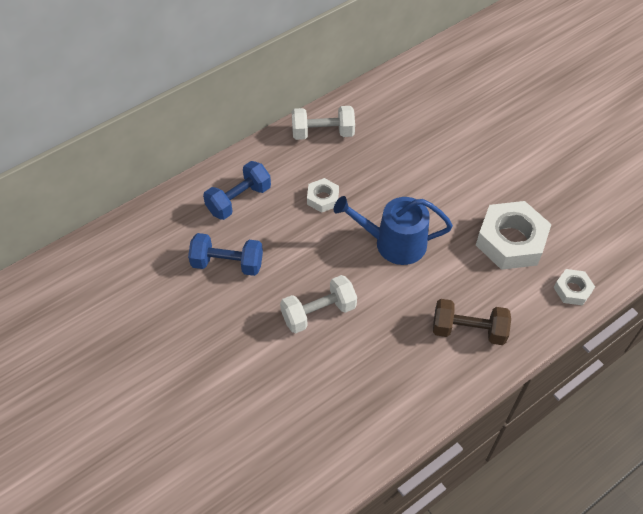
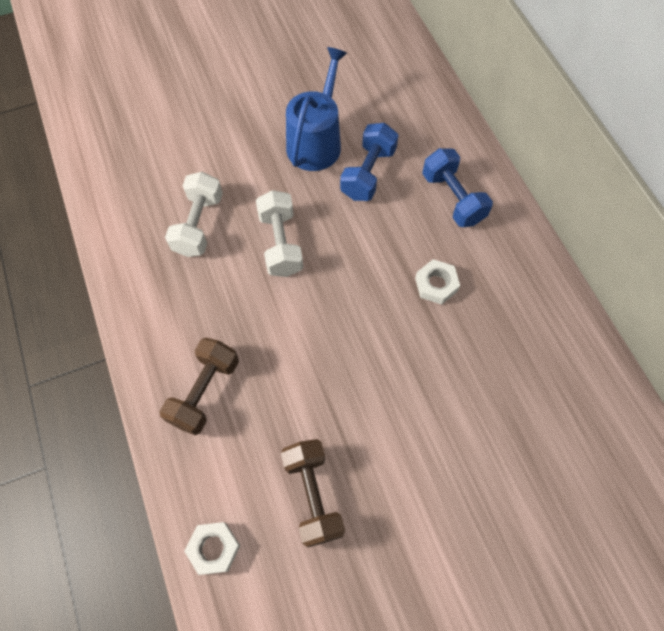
camera: 105 degrees right, 10 degrees up
white dumbbell [292,106,355,140] -> white dumbbell moved to [165,172,223,257]
blue watering can [334,196,453,265] -> blue watering can moved to [286,47,347,171]
white nut [476,201,551,270] -> brown dumbbell [281,439,345,548]

